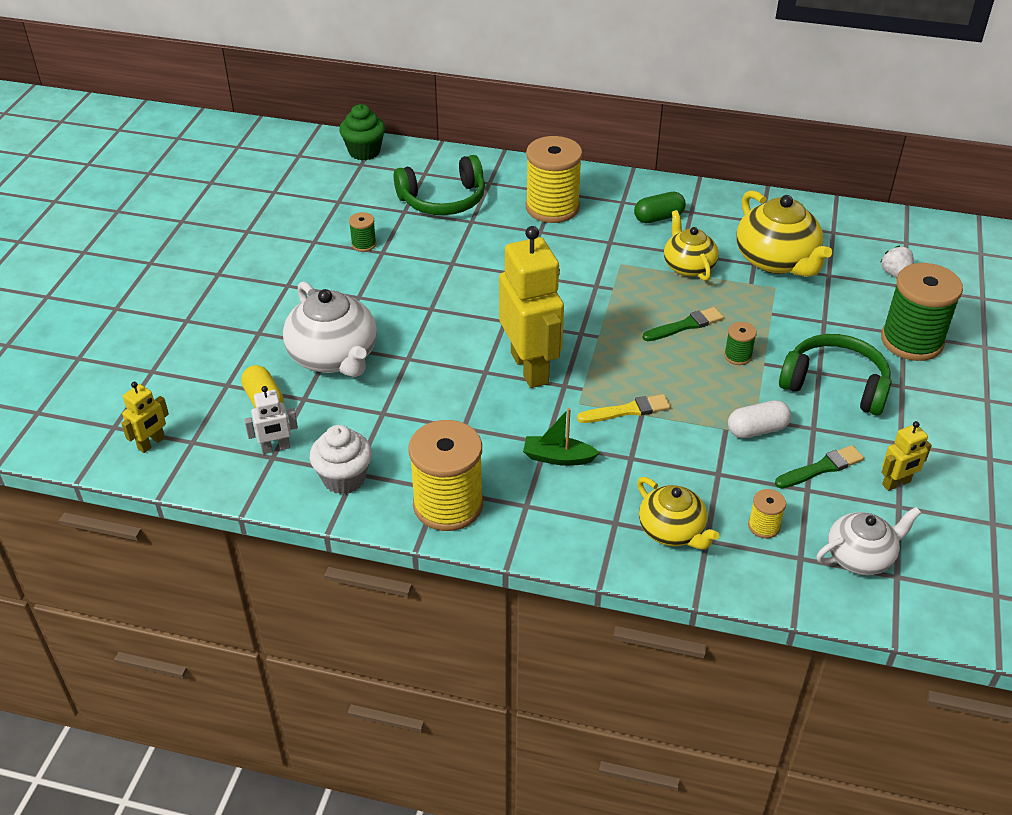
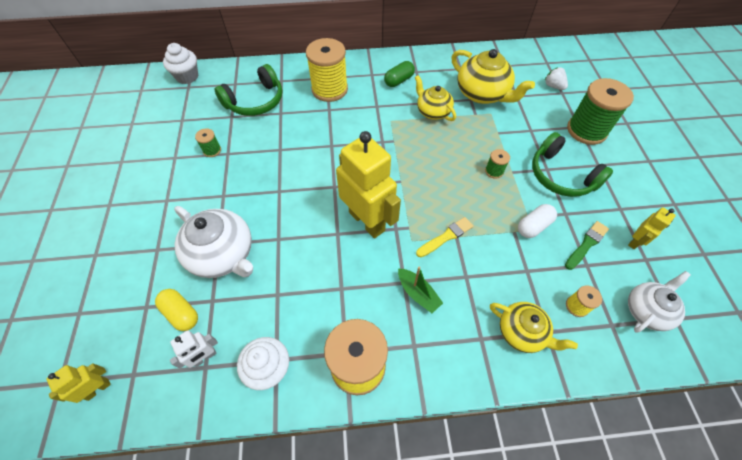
camera: 20 degrees left, 15 degrees up
yellow robot [121,382,169,453] -> yellow robot turned 150 degrees counterclockwise [47,363,111,403]
green cupcake [339,104,385,160] -> white cupcake [163,43,198,84]
green boat [523,408,600,466] -> green boat turned 120 degrees counterclockwise [398,266,443,313]
green brush [642,307,724,341] -> none
green headphones [779,334,892,416] -> green headphones turned 135 degrees counterclockwise [532,132,613,197]

